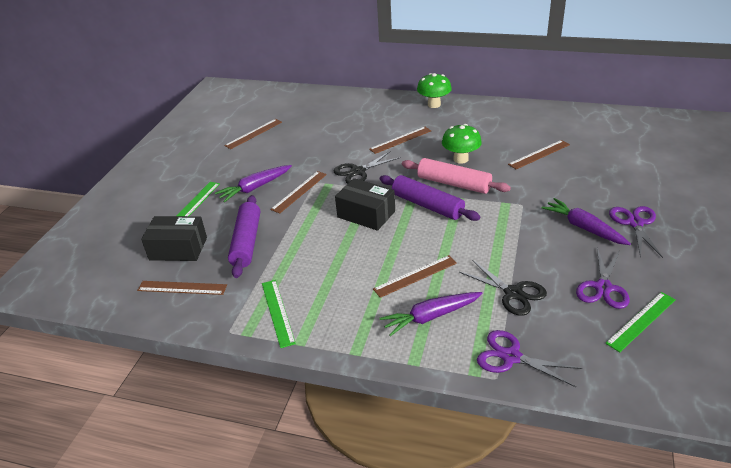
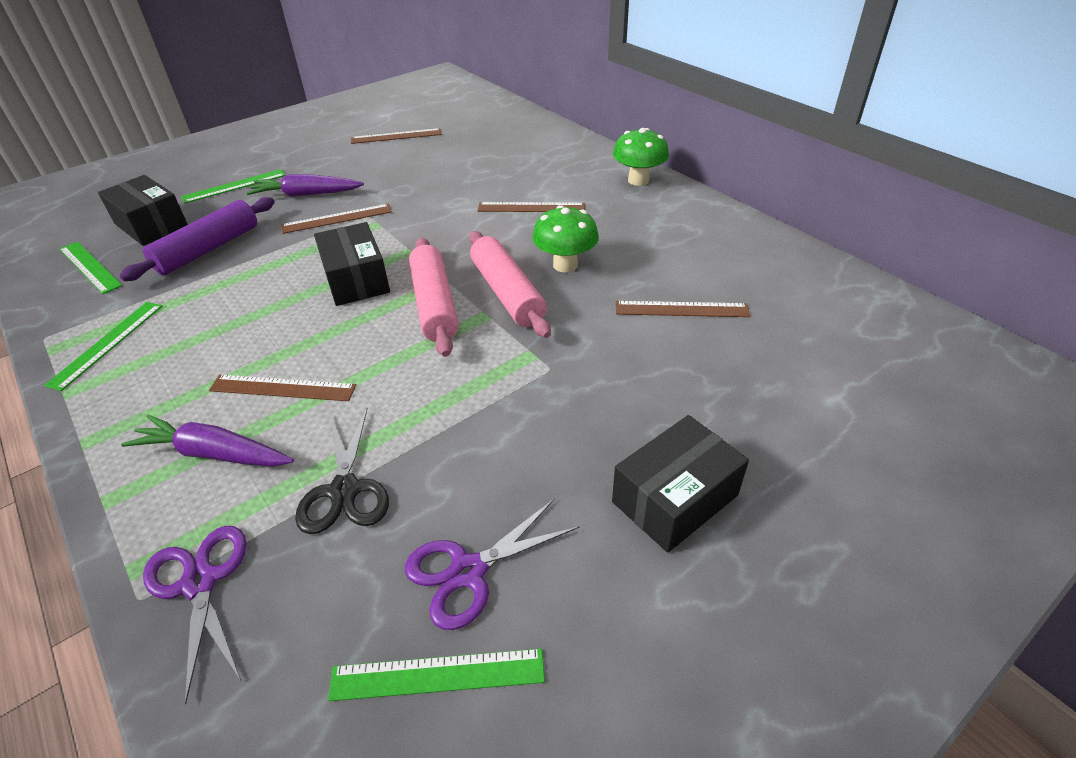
camera: 35 degrees right, 5 degrees up
brown ruler [137,281,227,295] -> green ruler [60,242,122,294]
black scissors [334,151,401,184] -> none
purple rolling pin [380,175,480,221] -> pink rolling pin [409,238,459,357]
purple carrot [542,198,631,245] -> none
purple scissors [609,206,663,258] -> black box [612,415,749,553]

